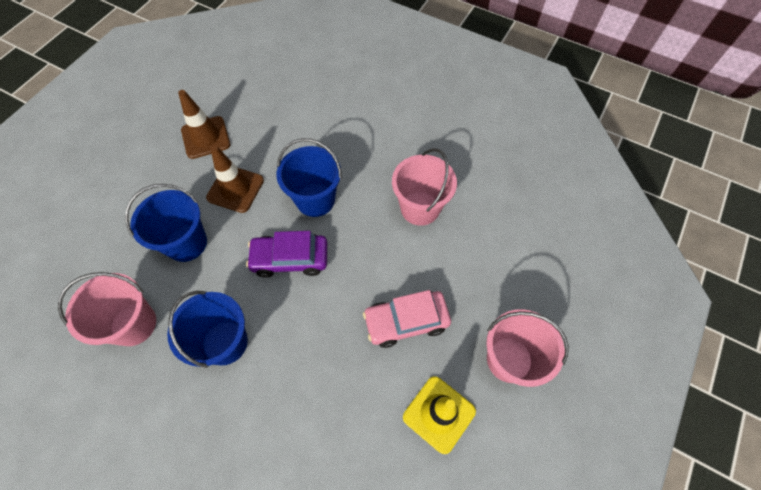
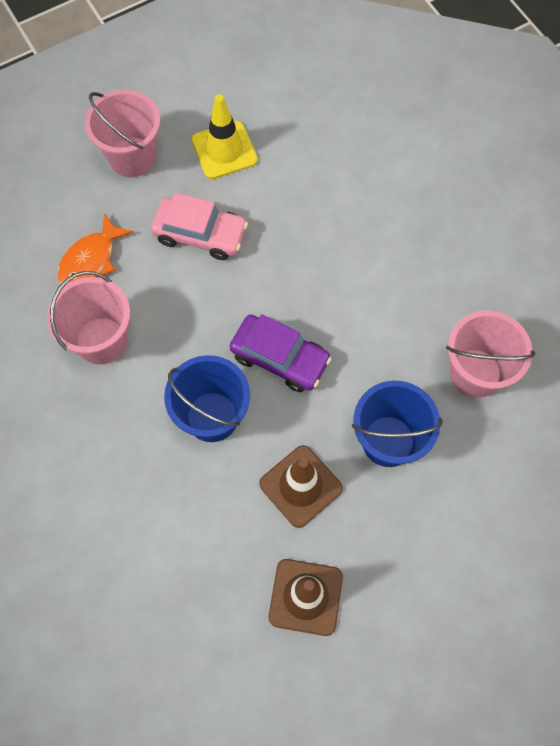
camera: 150 degrees left, 5 degrees up
blue bucket [167,291,248,368] -> none
none -> orange fish [57,213,134,285]

